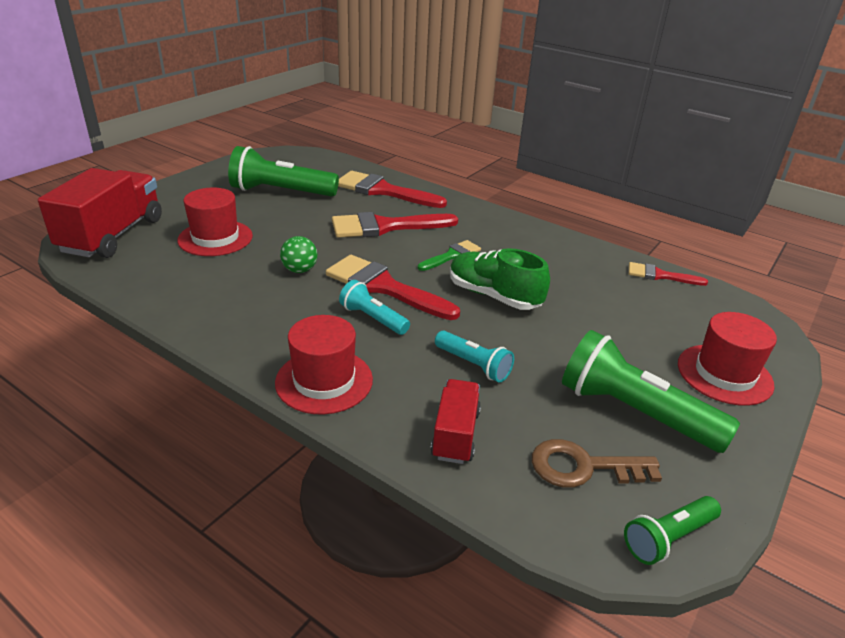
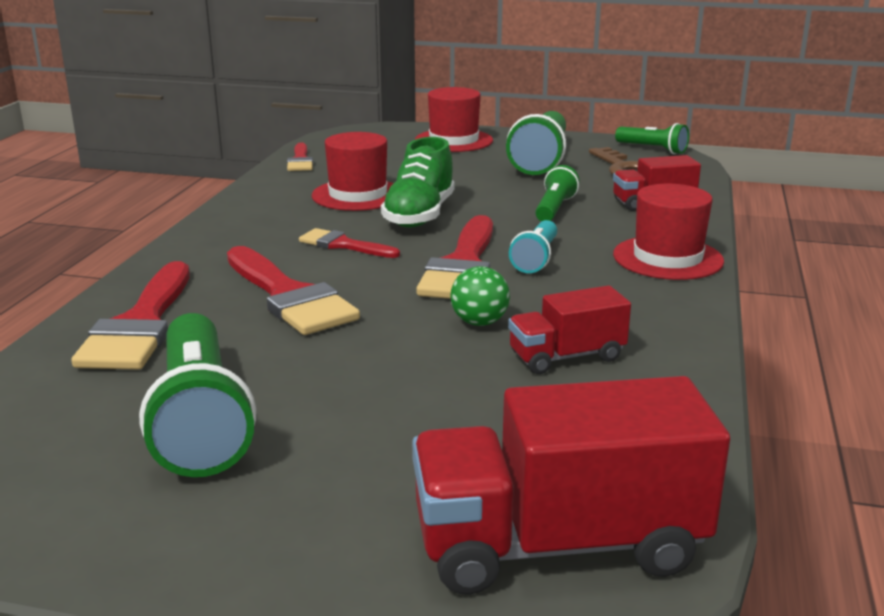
camera: 110 degrees left, 10 degrees down
red hat [178,188,253,256] -> red hat moved to [312,132,393,211]
green brush [418,240,481,271] -> red brush [299,228,400,258]
turquoise flashlight [435,331,514,382] -> green flashlight [535,165,580,221]
none -> red truck [508,285,631,374]

